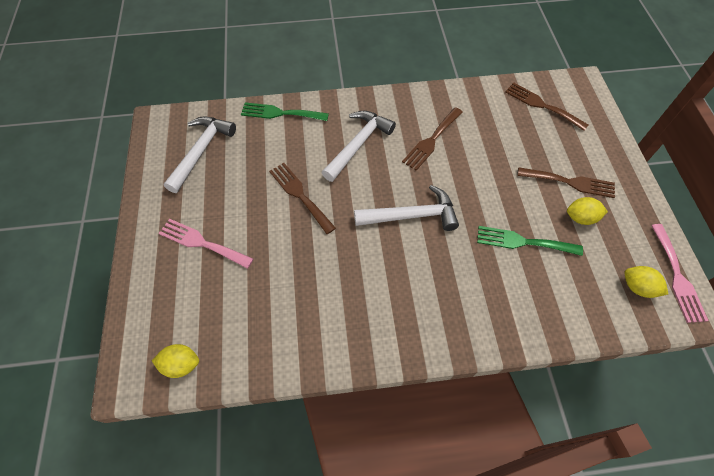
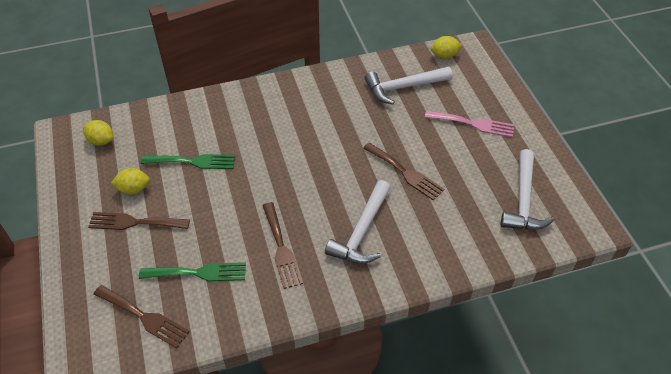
camera: 170 degrees right, 10 degrees down
green fork [241,102,329,121] -> green fork moved to [139,262,246,281]
white hammer [354,185,459,231] -> white hammer moved to [365,67,452,105]
brown fork [402,107,463,171] -> brown fork turned 135 degrees clockwise [262,202,303,289]
pink fork [651,224,709,323] -> none

